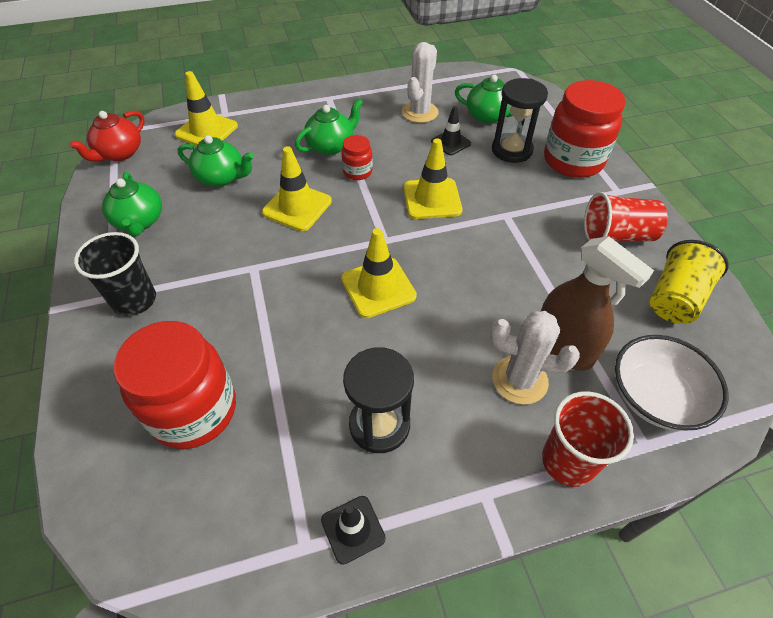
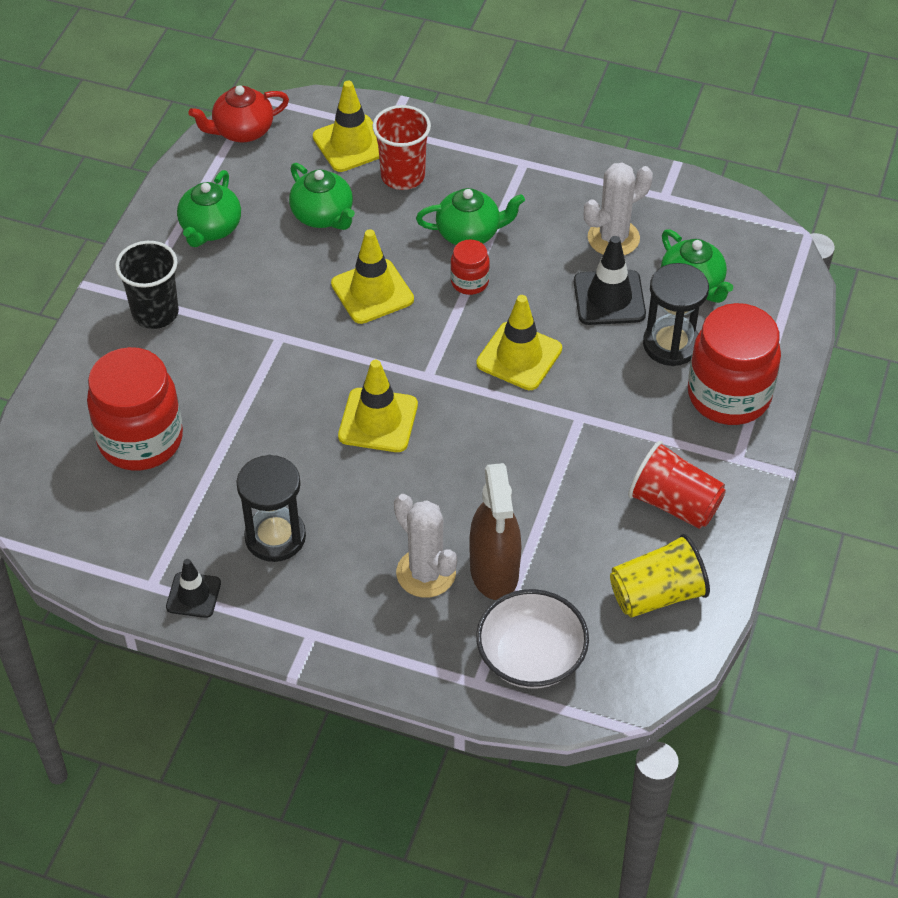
camera: 35 degrees right, 0 degrees up
black traffic cone [431,106,471,155] -> black traffic cone [574,236,646,325], size x1.57
red cup [542,391,634,487] -> red cup moved to [372,105,431,190]

